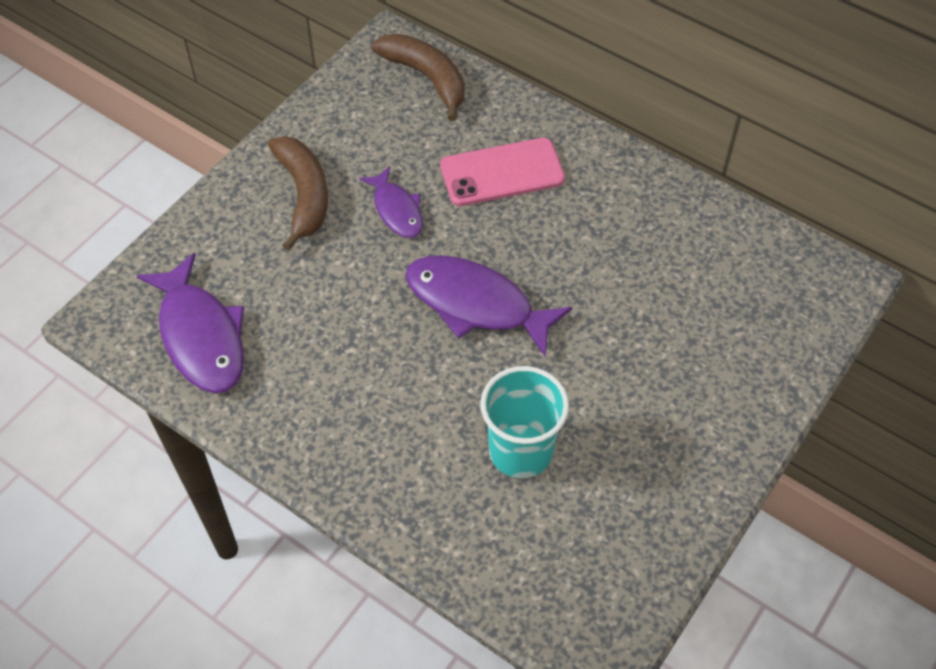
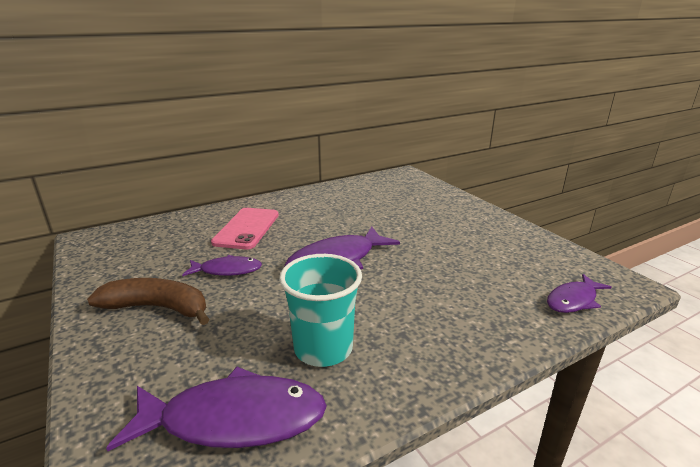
camera: 65 degrees left, 30 degrees down
brown banana [371,34,465,121] -> none
turquoise cup [480,366,569,478] -> turquoise cup moved to [279,254,362,367]
none -> purple fish [547,274,612,313]

